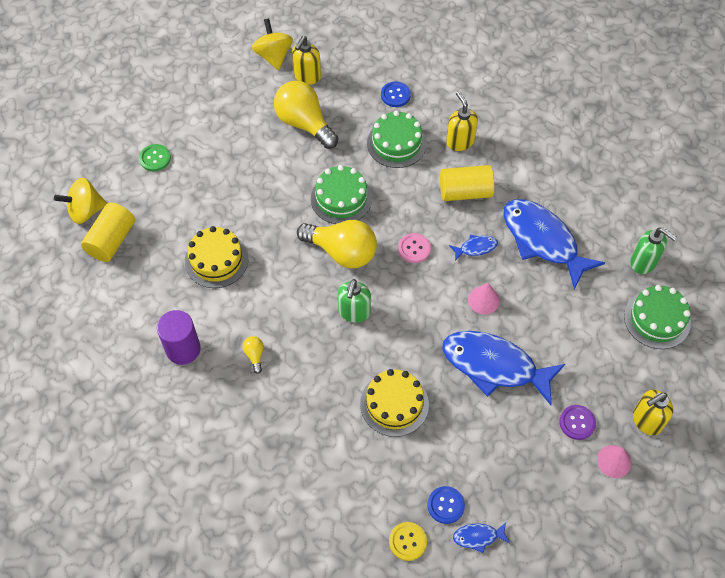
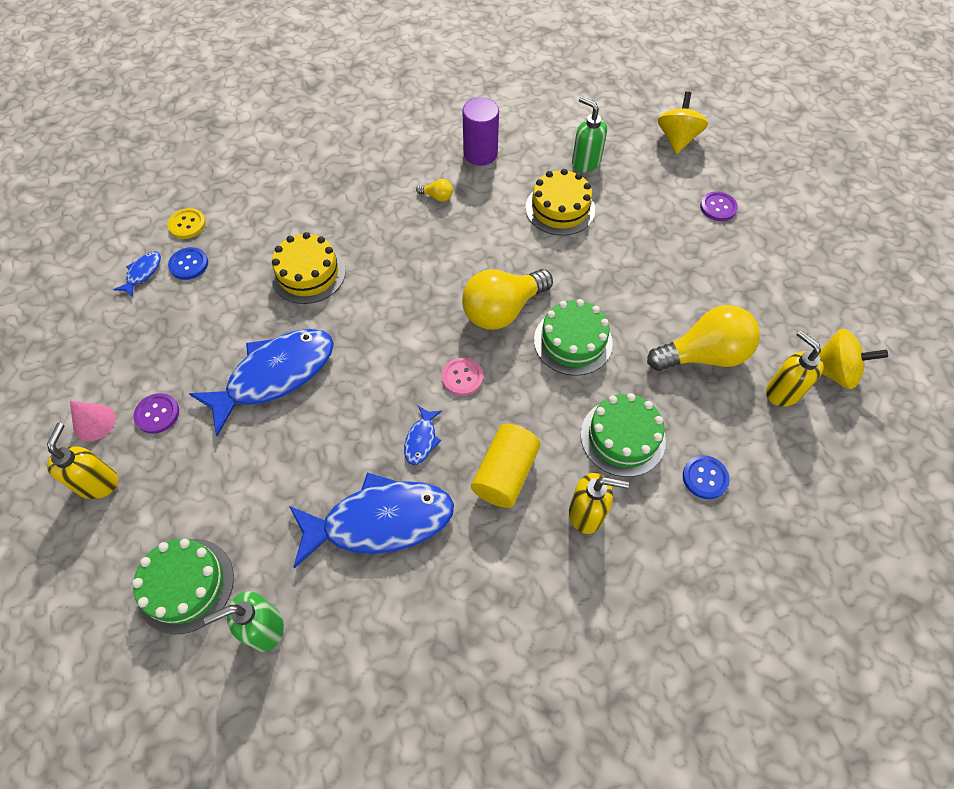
camera: 120 degrees right, 0 degrees up
yellow cylinder [81,202,135,262] -> none
green button [139,144,171,171] -> purple button [700,191,738,221]
green soap dispenser [338,279,371,323] -> green soap dispenser moved to [572,96,607,173]
pink cone [468,283,500,314] -> none

